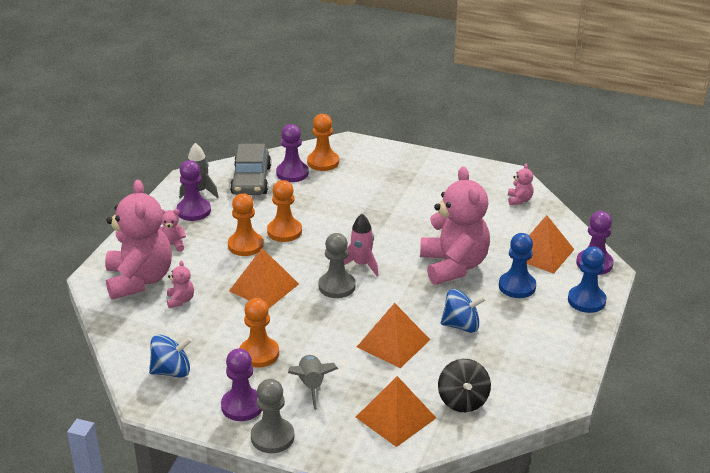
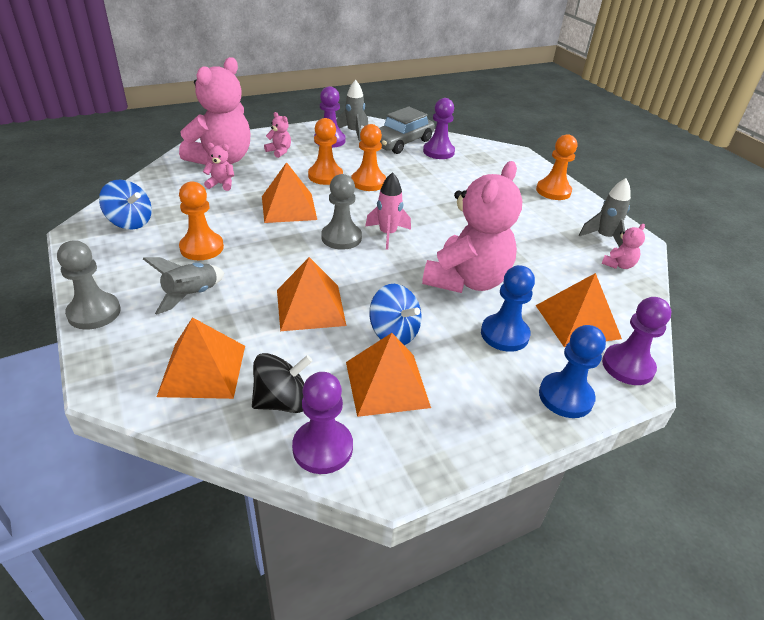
camera: 40 degrees right, 5 degrees up
pink teddy bear [167,260,194,308] -> pink teddy bear turned 120 degrees counterclockwise [203,143,234,191]
purple pawn [221,348,262,421] -> purple pawn moved to [292,372,353,474]
orange pawn [307,114,339,171] -> orange pawn moved to [536,134,577,200]
black spinning top [438,359,491,412] -> black spinning top turned 150 degrees counterclockwise [252,353,312,413]
none -> orange pyramid [346,333,431,417]
none -> grey rocket [579,178,631,247]

